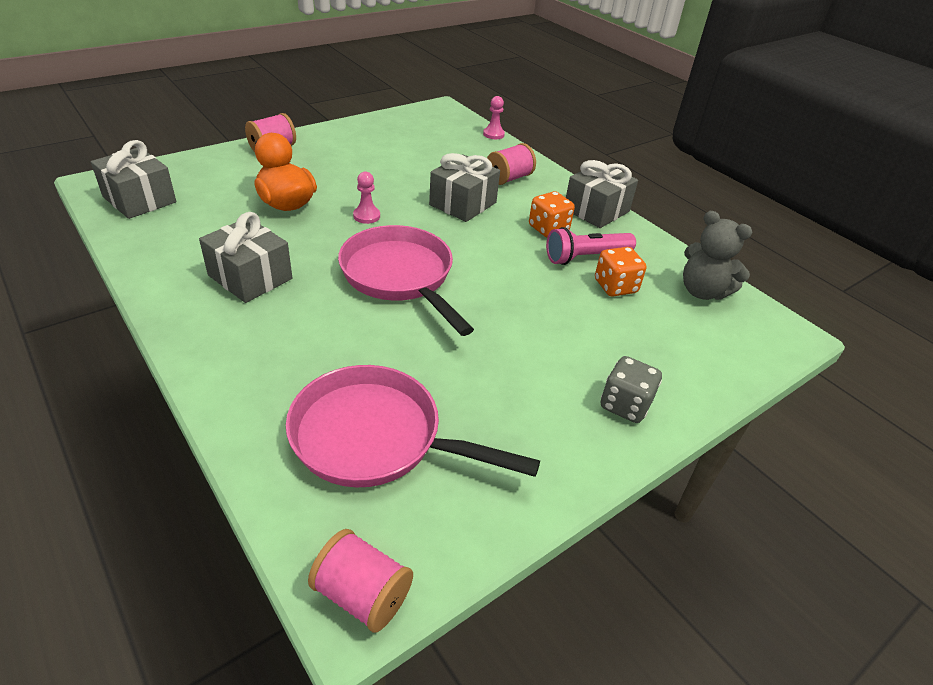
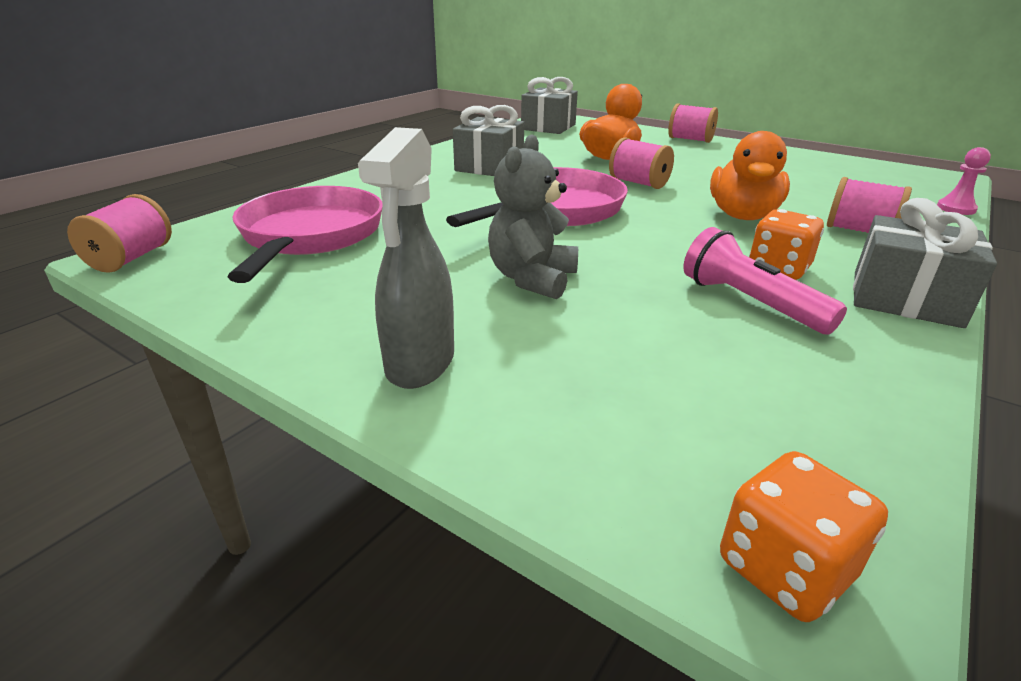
camera: 75 degrees right, 10 degrees down
pink pawn [353,171,380,224] -> pink spool [609,137,674,189]
grey gift [429,153,500,222] -> orange duck [710,131,790,220]
orange dice [595,247,647,297] -> orange dice moved to [720,451,888,622]
grey dice [601,356,662,423] -> grey spray bottle [358,127,454,389]
grey teddy bear [683,211,752,300] -> grey teddy bear moved to [488,134,578,299]

